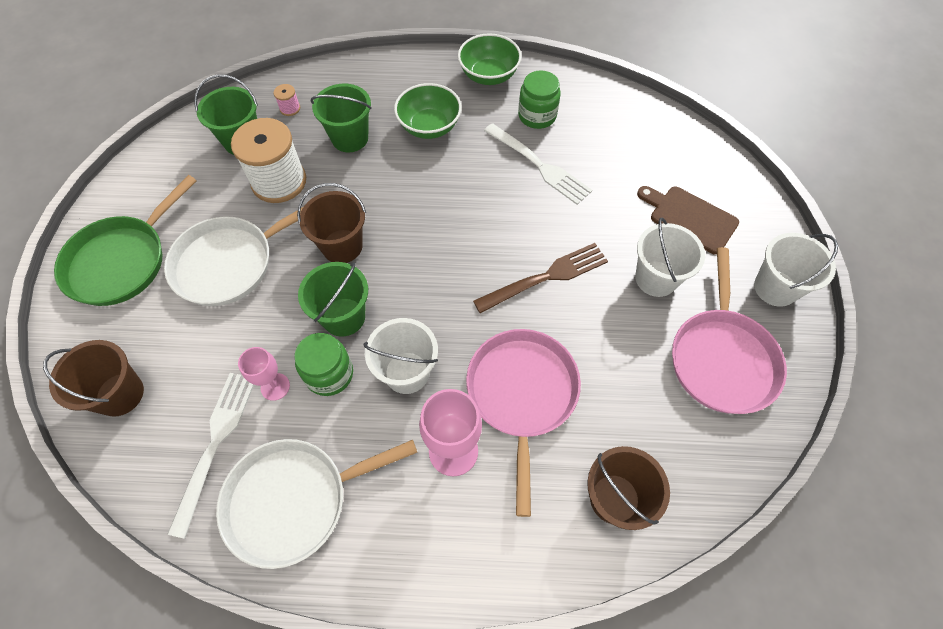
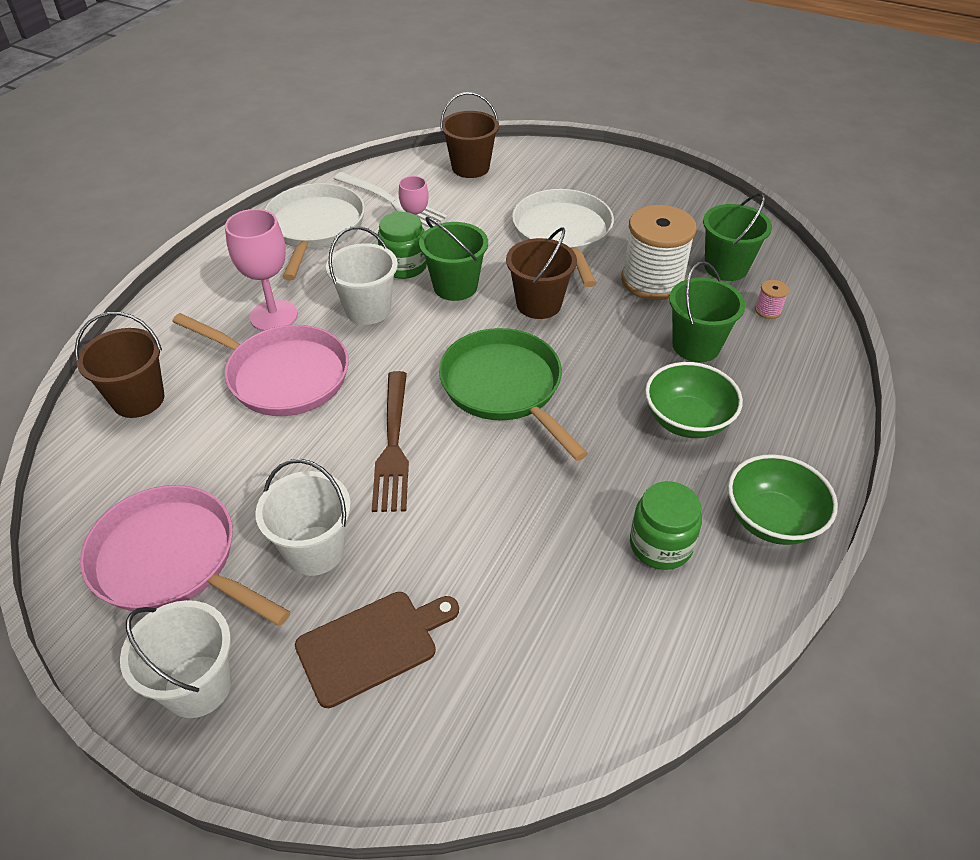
camera: 115 degrees right, 15 degrees down
green pan [54,175,197,306] -> green pan moved to [439,328,588,461]
white fork [484,123,592,205] -> none

